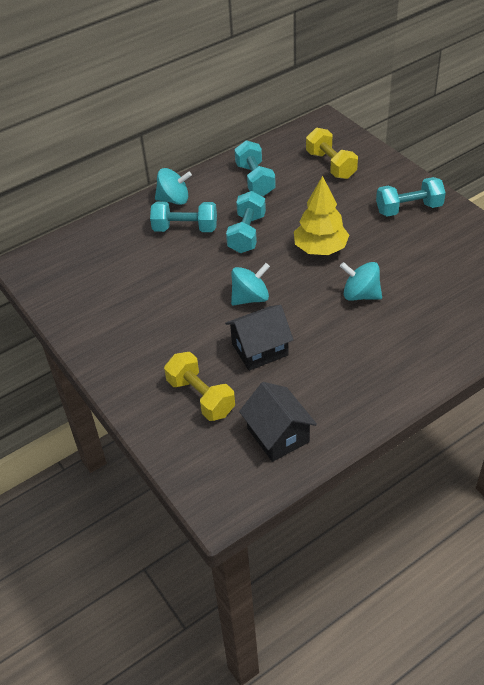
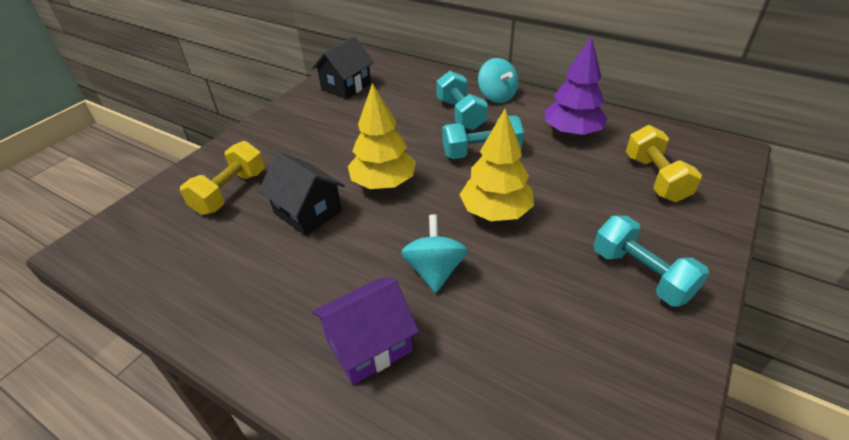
camera: 65 degrees right, 5 degrees down
turquoise spinning top [231,263,270,306] -> yellow tree [348,83,416,189]
turquoise dumbbell [234,140,276,196] -> purple tree [545,36,608,137]
black house [239,382,317,462] -> black house moved to [312,37,374,99]
yellow dumbbell [306,128,358,179] -> yellow dumbbell turned 45 degrees counterclockwise [626,125,702,202]
none -> purple house [312,278,419,385]

